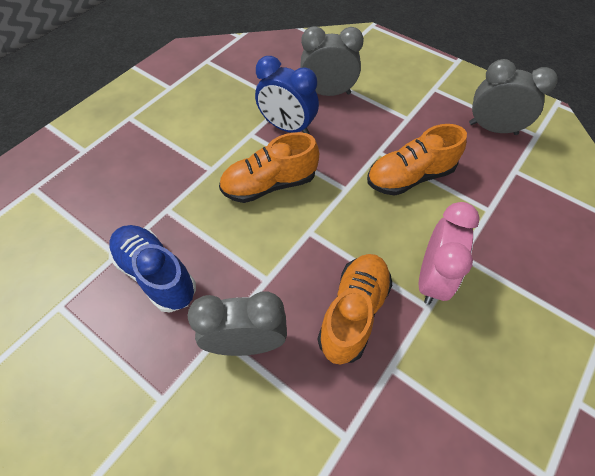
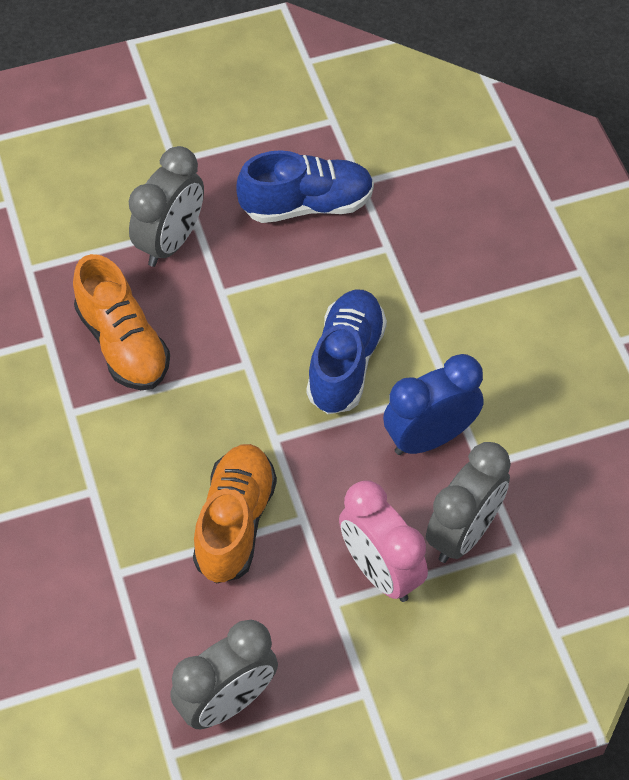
camera: 125 degrees right, 0 degrees up
orange shoe [219,132,319,203] -> blue shoe [306,290,387,414]
pink clock [419,202,480,305] -> pink clock moved to [339,480,428,602]

